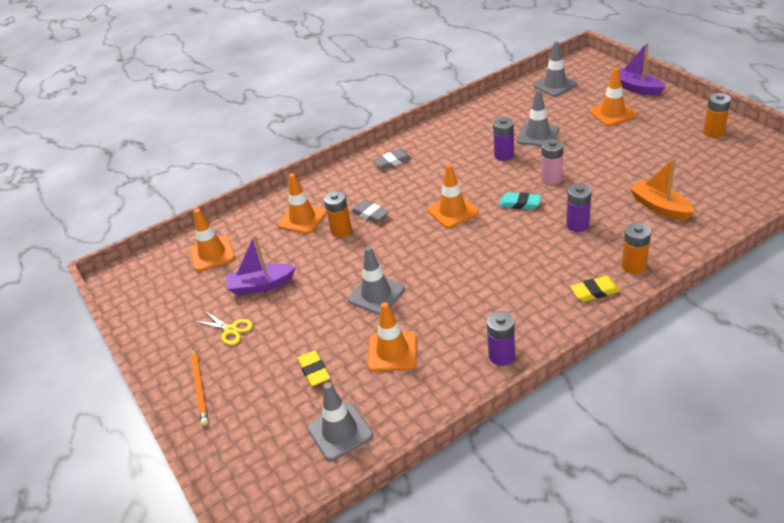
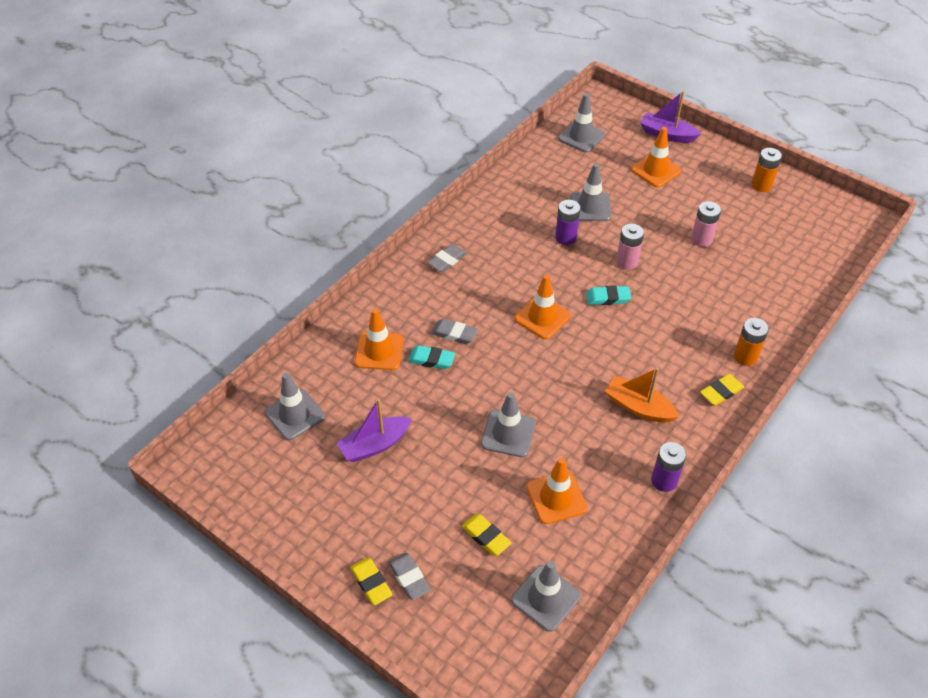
camera: 25 degrees left, 10 degrees up
orange traffic cone [190,209,235,272] -> grey traffic cone [265,373,325,440]
orange pencil [191,348,208,425] -> yellow eraser [350,557,393,605]
yellow scissors [195,311,253,345] -> none
orange battery [324,191,352,237] -> turquoise eraser [408,345,455,369]
purple battery [566,184,592,232] -> none
orange boat [629,158,694,220] -> orange boat moved to [605,368,680,423]
none -> grey eraser [388,553,431,600]
none -> pink battery [691,201,721,247]

